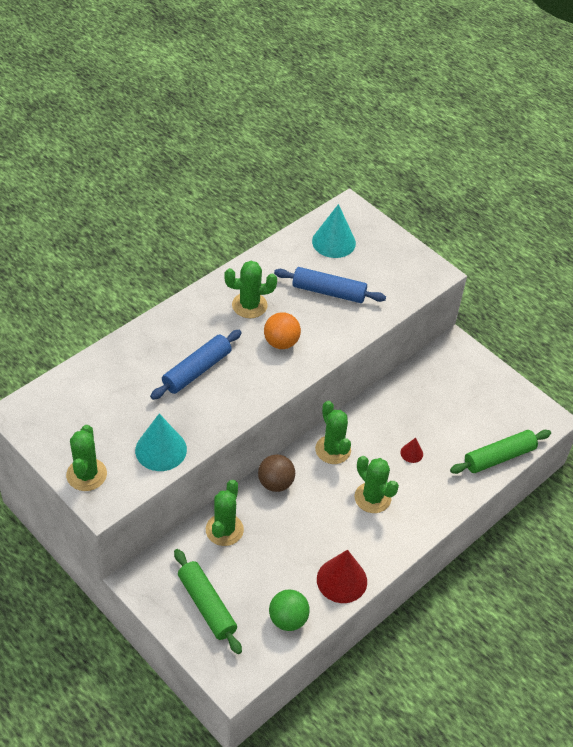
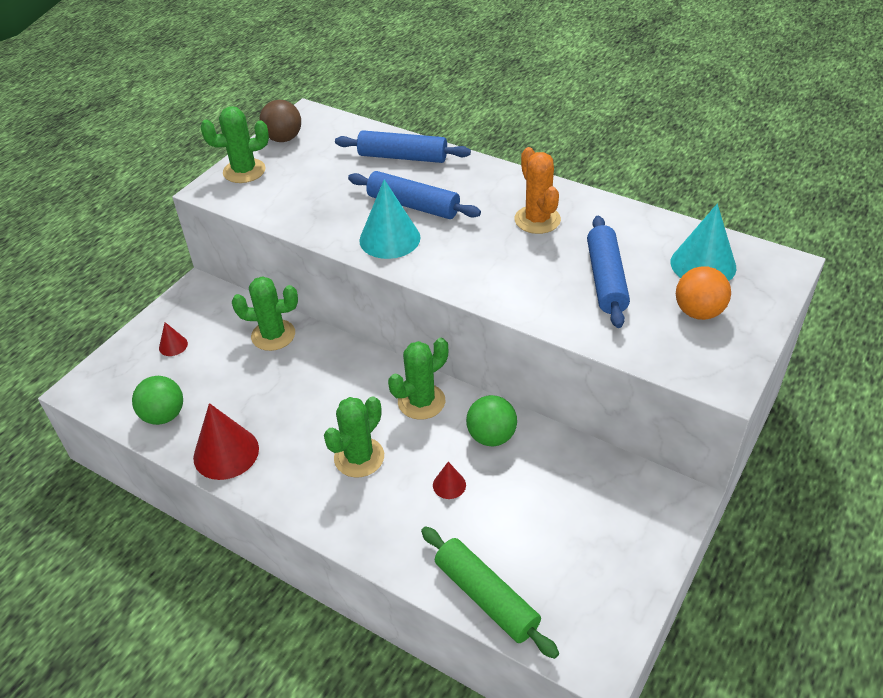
camera: 80 degrees right, 5 degrees down
turquoise cone [135,414,187,471] -> turquoise cone moved to [360,180,420,259]
green rolling pin [174,549,242,654] -> red cone [159,322,188,356]
green cactus [224,261,277,318] -> orange cactus [514,147,561,234]
brown ball [258,454,295,492] -> brown ball moved to [259,100,301,142]
orange ball [264,312,301,349] -> orange ball moved to [676,266,731,320]
none -> blue rolling pin [335,130,471,163]
none -> green ball [466,395,517,446]

